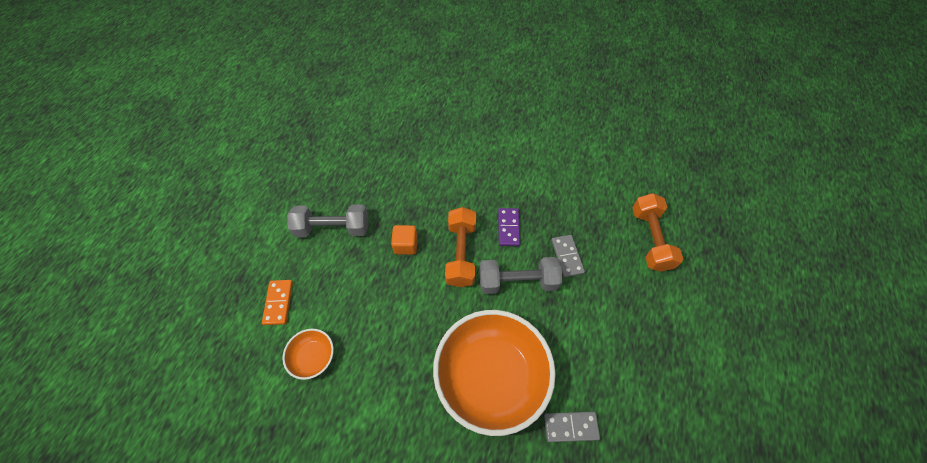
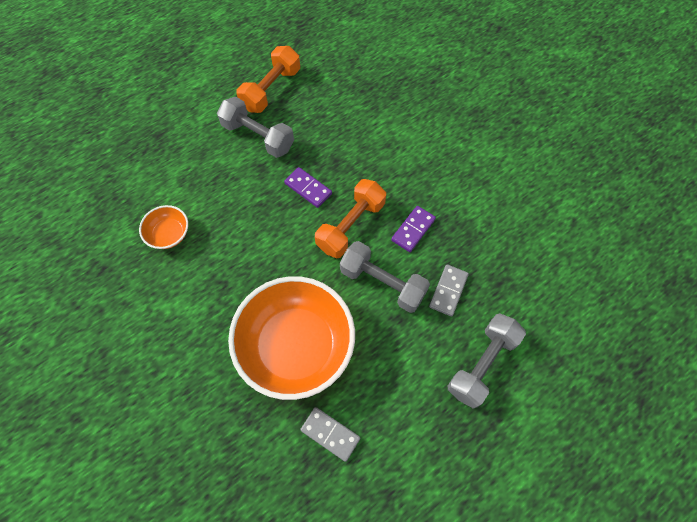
camera: 35 degrees right, 5 degrees up
orange domino [262,280,293,325] -> none
orange cube [391,225,418,255] -> purple domino [284,167,332,208]
orange dumbbell [632,193,683,272] -> orange dumbbell moved to [236,46,300,113]
none -> grey dumbbell [448,313,526,409]

